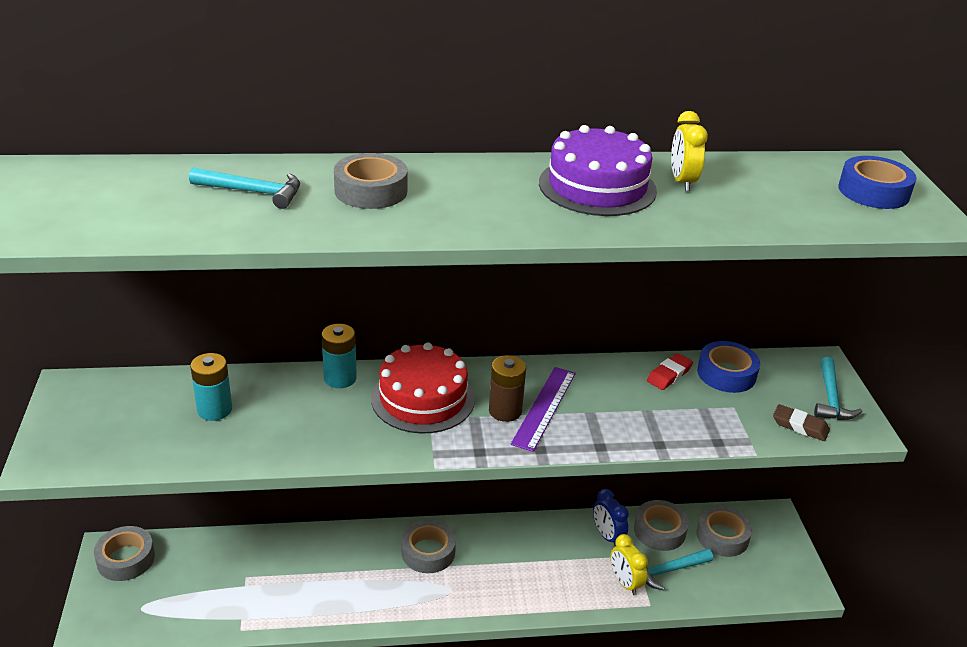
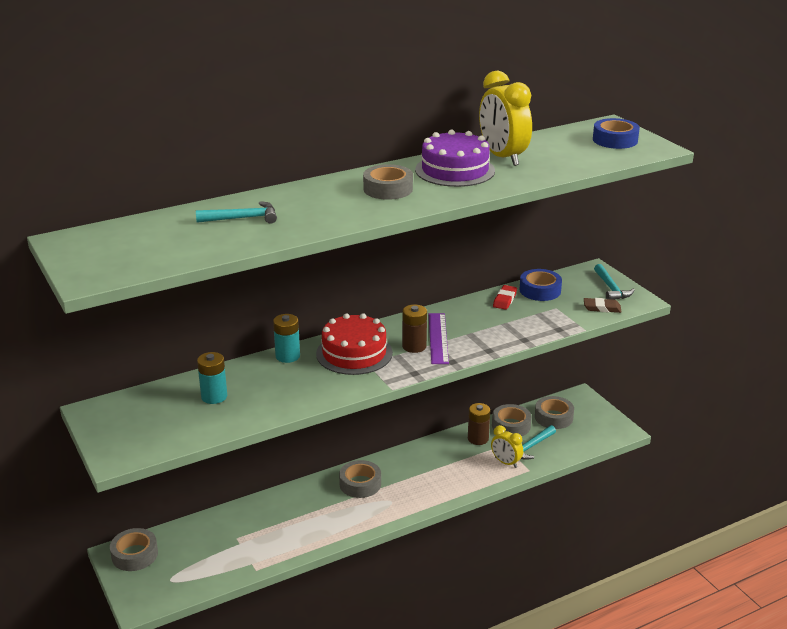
camera: 20 degrees left, 5 degrees down
grey tape [334,153,408,209] -> grey tape moved to [363,164,413,200]
blue clock [593,489,629,546] -> brown battery [468,403,490,445]
yellow clock [671,111,708,191] -> yellow clock [479,71,532,166], size x1.81

